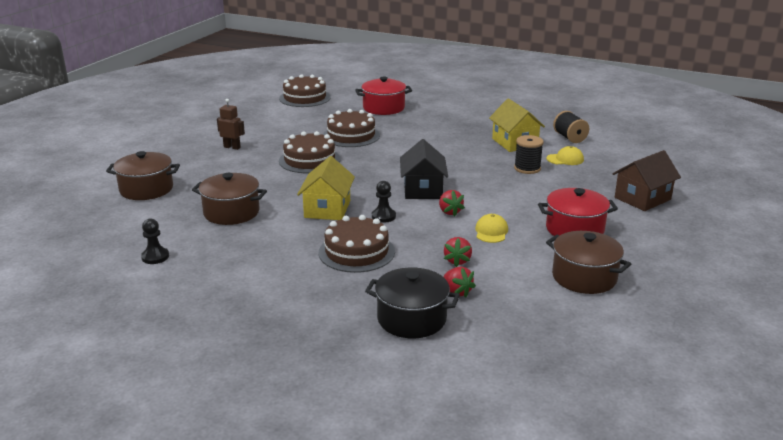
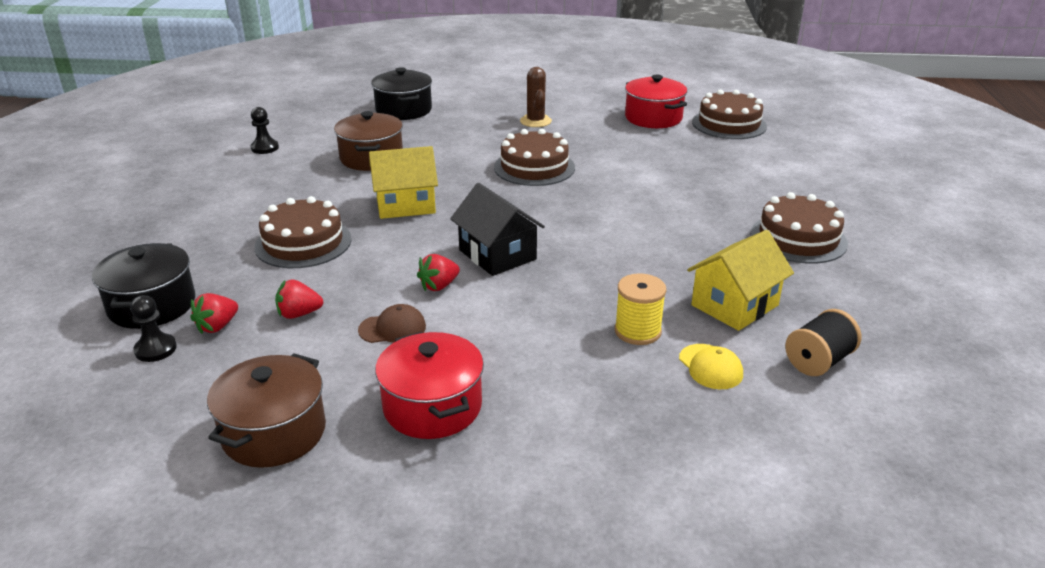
camera: 70 degrees right, 5 degrees up
brown pot [106,151,180,200] -> black pot [371,67,432,120]
brown robot [217,99,245,150] -> brown cactus [520,67,552,127]
brown cake [323,109,380,147] -> brown cake moved to [750,192,848,264]
red pot [355,77,412,115] -> red pot moved to [625,75,687,128]
black pawn [372,181,396,223] -> black pawn moved to [130,295,177,362]
black house [400,139,448,199] -> black house turned 75 degrees clockwise [450,183,545,276]
yellow cap [475,214,508,243] -> brown cap [358,304,426,343]
black spool [514,135,544,174] -> yellow spool [615,273,666,345]
brown house [612,150,681,211] -> none

